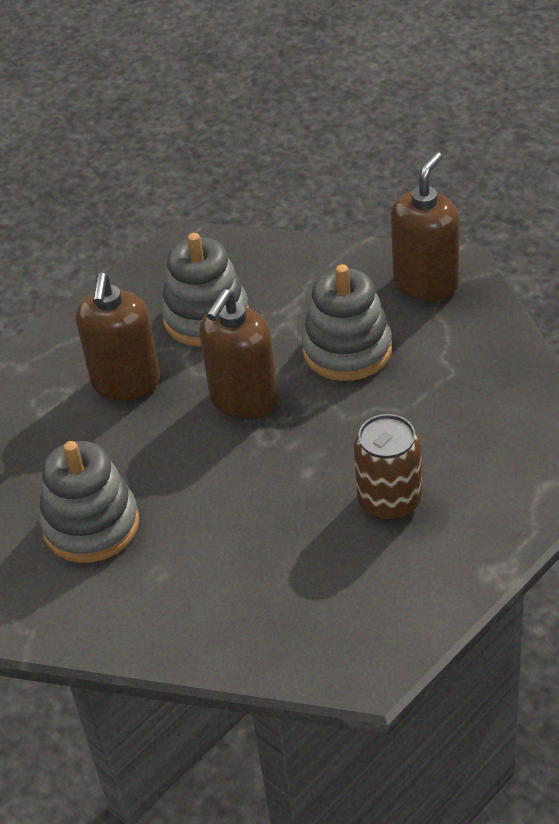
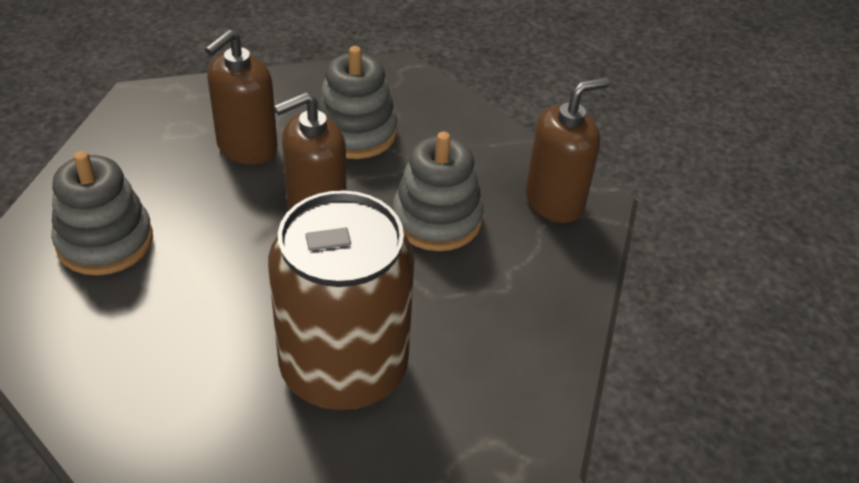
camera: 25 degrees right, 0 degrees up
brown can [354,414,422,521] -> brown can [268,190,414,411], size x1.87

